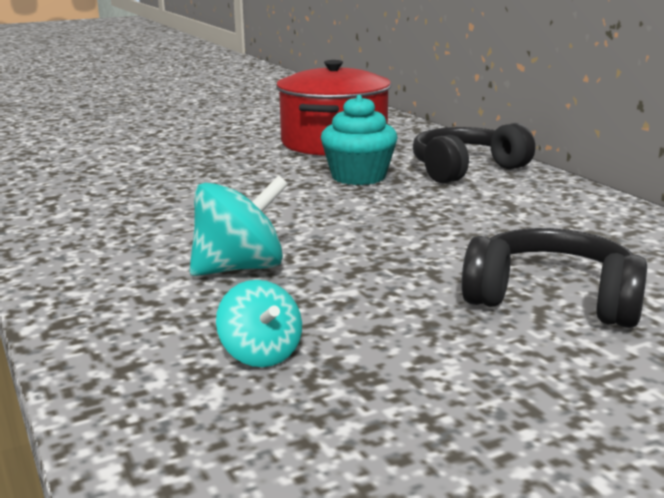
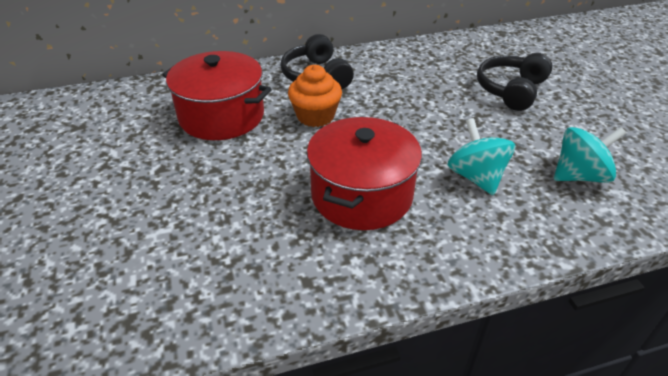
camera: 80 degrees left, 20 degrees up
turquoise spinning top [216,280,302,367] -> turquoise spinning top [554,127,626,183], size x1.58
turquoise cupcake [321,95,398,185] -> orange cupcake [288,65,342,127]
none -> red pot [307,117,422,230]

